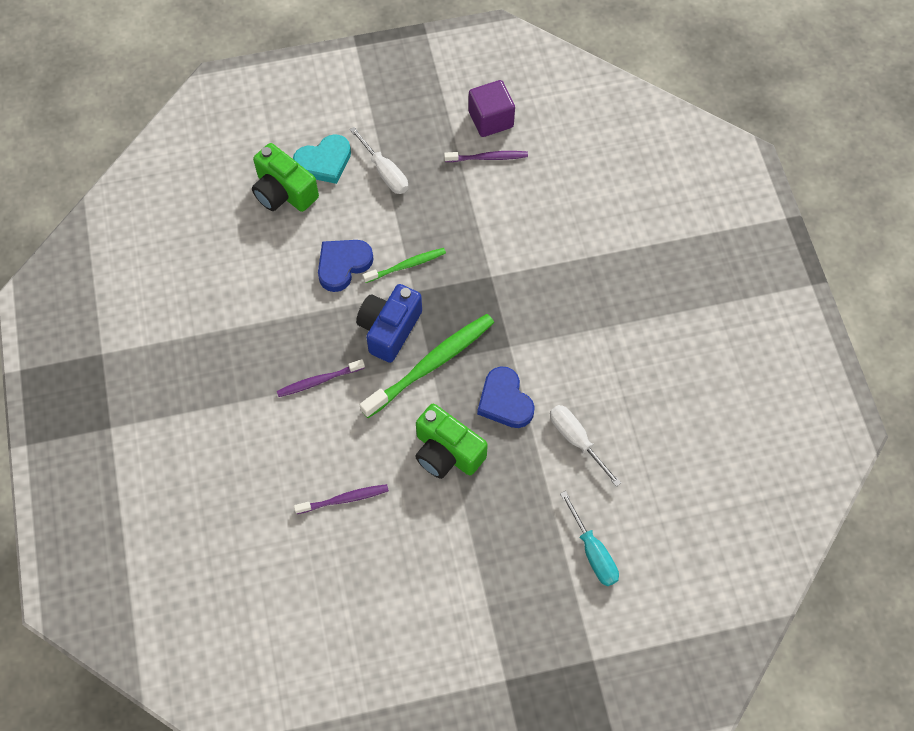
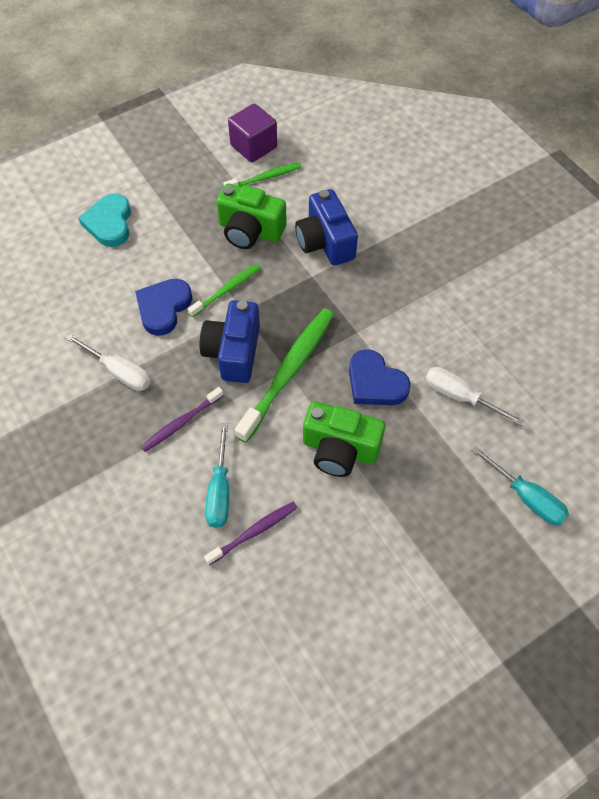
camera: 20 degrees left, 5 degrees down
green camera [252,143,319,212] -> green camera moved to [216,184,287,249]
turquoise heart [293,134,351,184] -> turquoise heart turned 135 degrees clockwise [78,194,131,247]
white screwdriver [350,127,408,194] -> white screwdriver moved to [66,334,151,391]
purple toothbrush [444,151,528,162] -> green toothbrush [224,162,302,187]
none -> turquoise screwdriver [205,423,229,528]
none -> blue camera [295,189,358,265]

